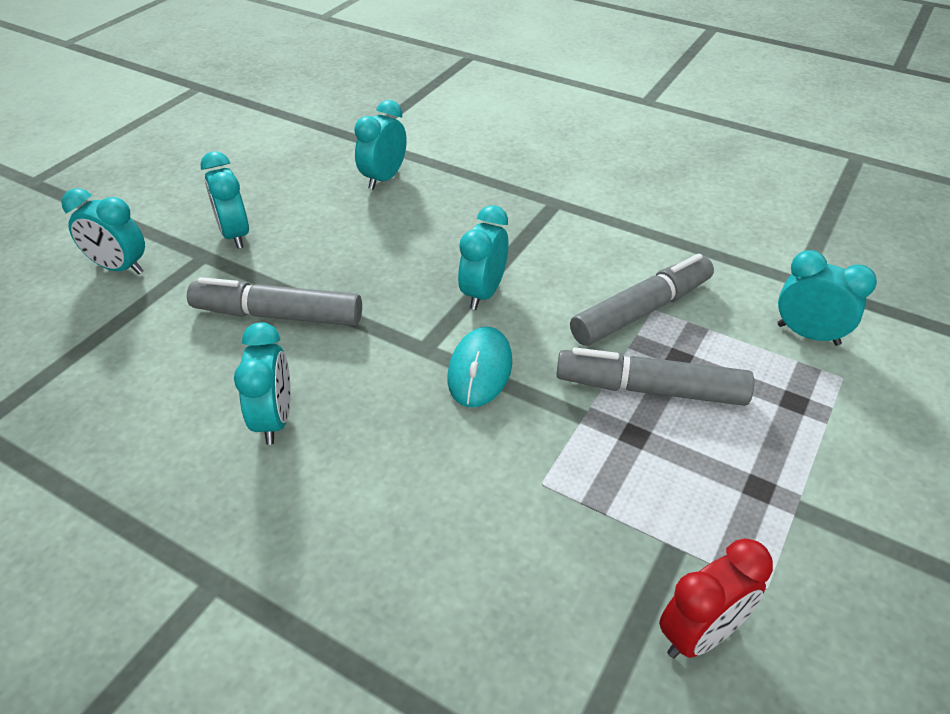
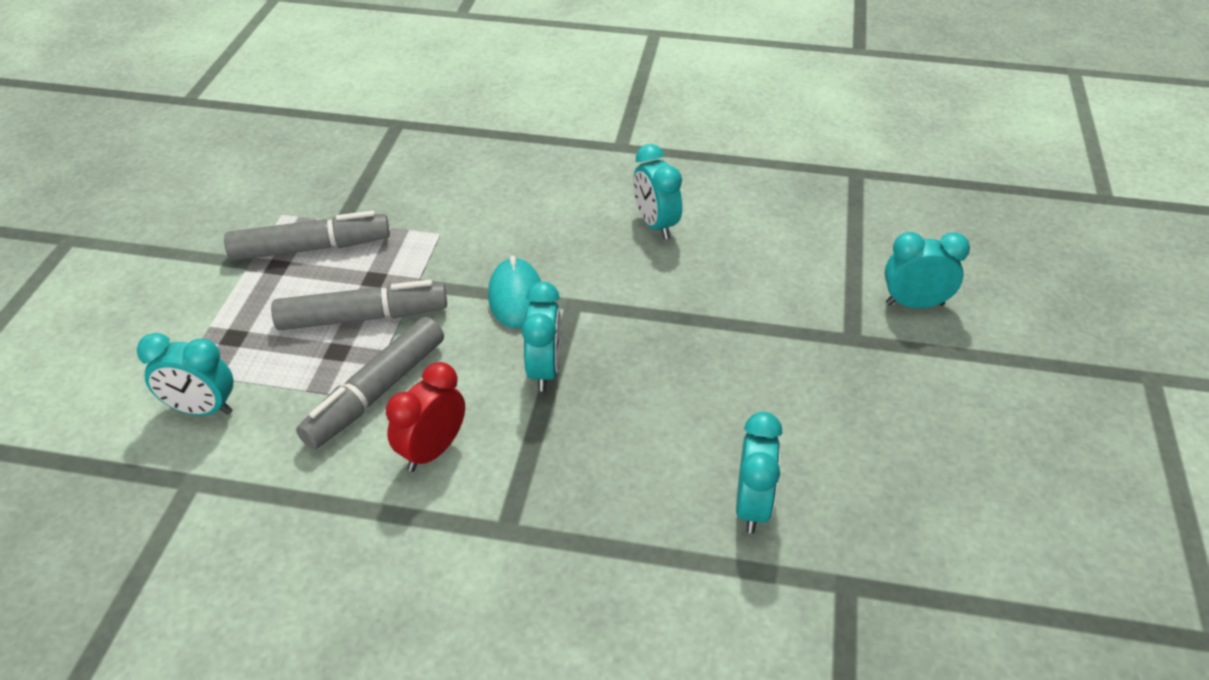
camera: 160 degrees right, 0 degrees up
grey marker [187,277,362,326] -> grey marker moved to [224,211,390,261]
turquoise clock [200,151,249,249] -> none
red clock [659,539,773,658] -> red clock moved to [386,362,465,472]

